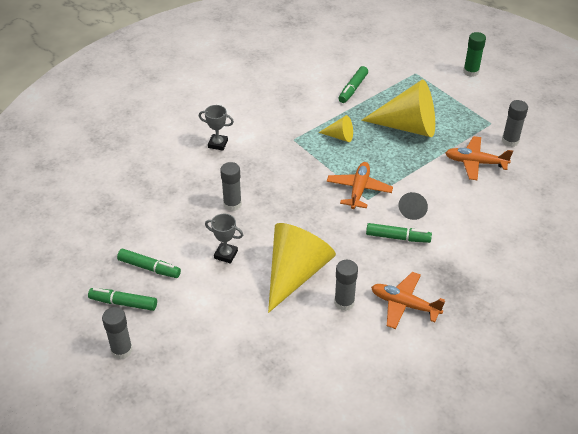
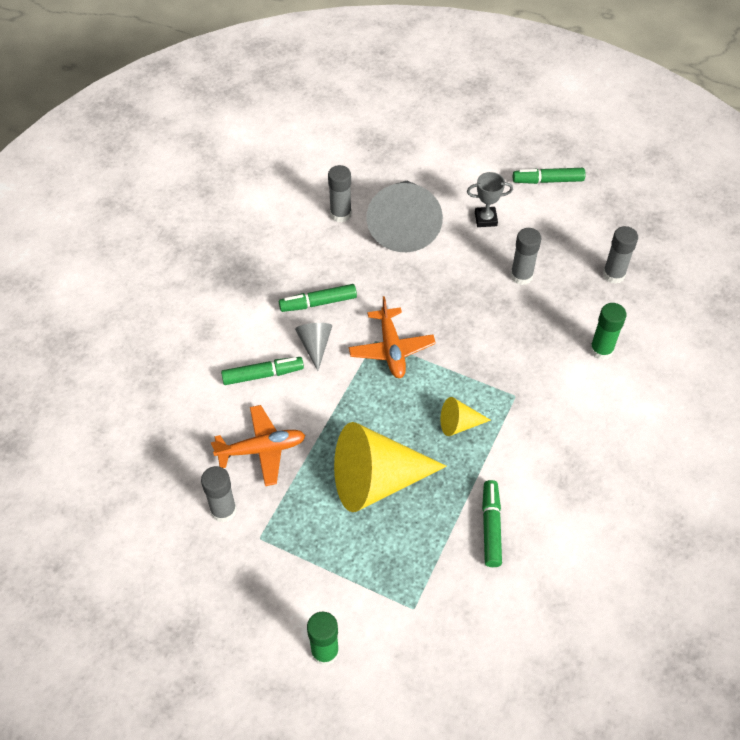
camera: 155 degrees right, 10 degrees up
green marker [88,288,157,311] -> green marker moved to [221,357,304,385]
grey glue stick [102,307,133,360] -> grey glue stick moved to [603,226,638,284]
grey trophy [199,105,234,151] -> green glue stick [590,303,627,360]
yellow cone [268,223,336,313] -> grey cone [366,181,443,252]
orange plane [371,272,445,329] -> none

